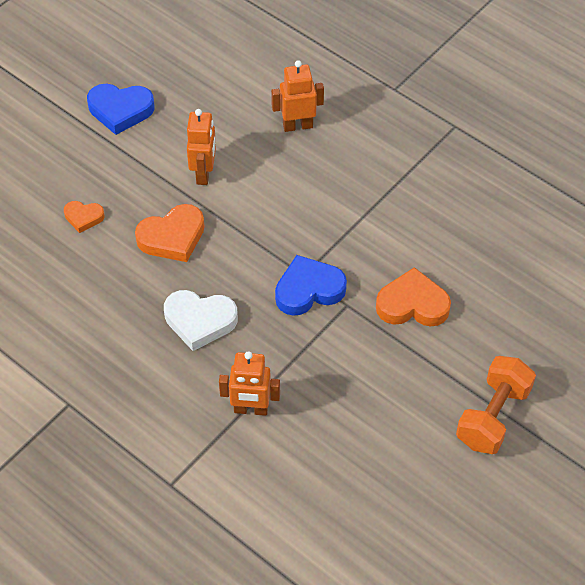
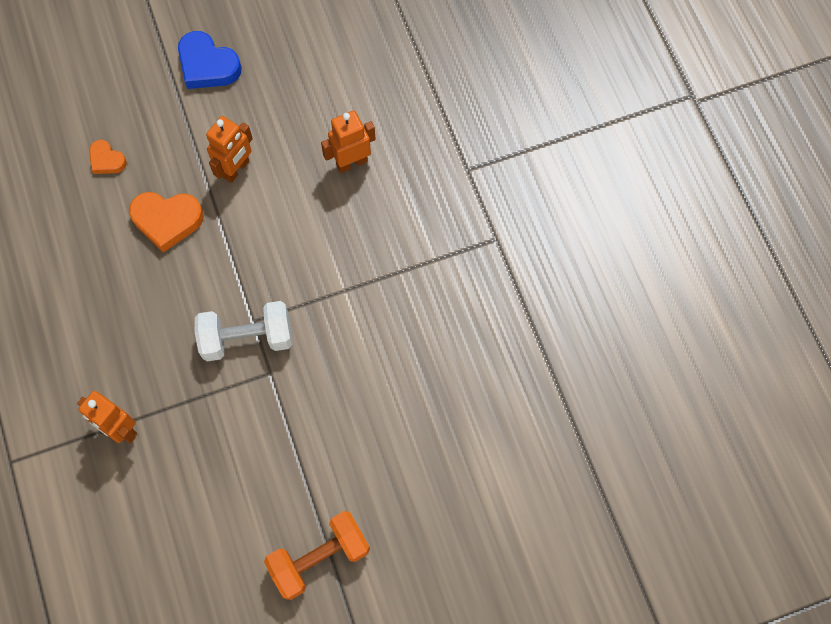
camera: 30 degrees right, 15 degrees up
white heart [164,290,238,351] -> none
orange robot [271,60,324,132] -> orange robot turned 45 degrees counterclockwise [321,110,376,173]
blue heart [275,255,347,316] -> white dumbbell [195,301,292,362]
orange heart [376,267,451,327] -> none

